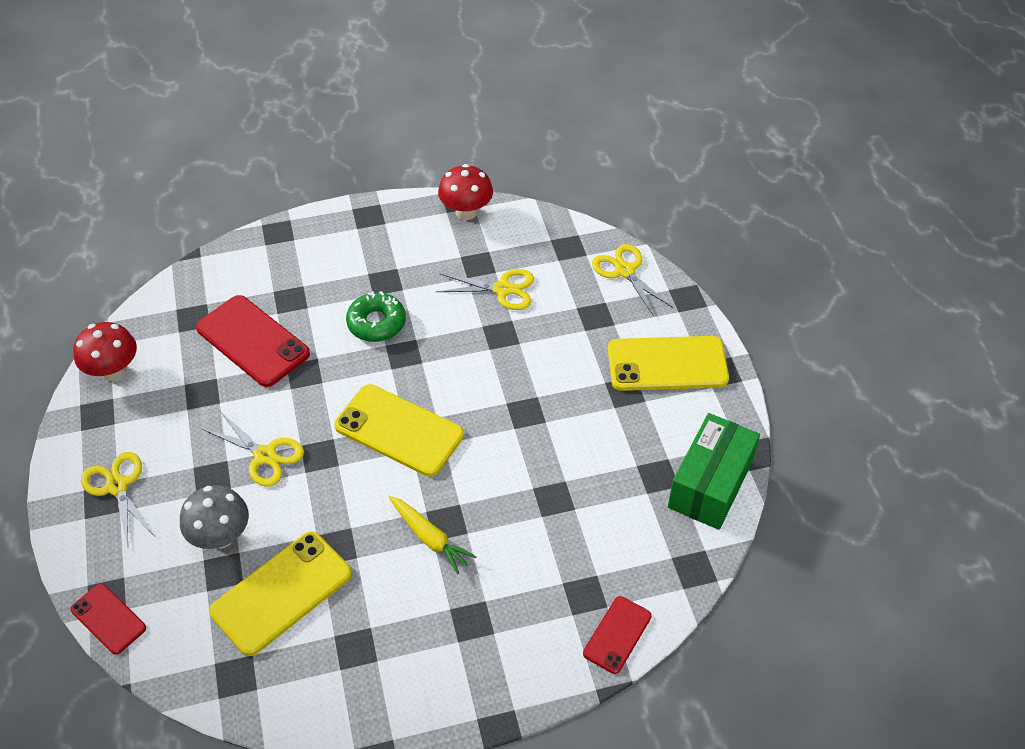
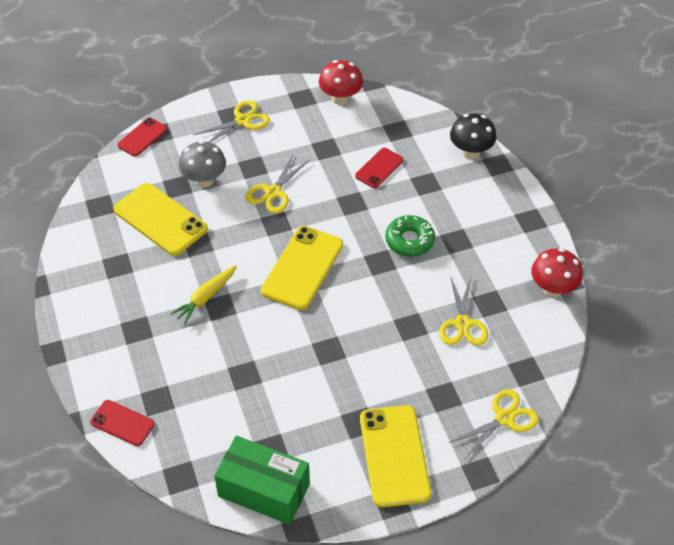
camera: 85 degrees right, 0 degrees up
red phone [196,295,310,387] -> red phone [355,148,403,188], size x0.56
none -> black mushroom [450,113,496,159]

